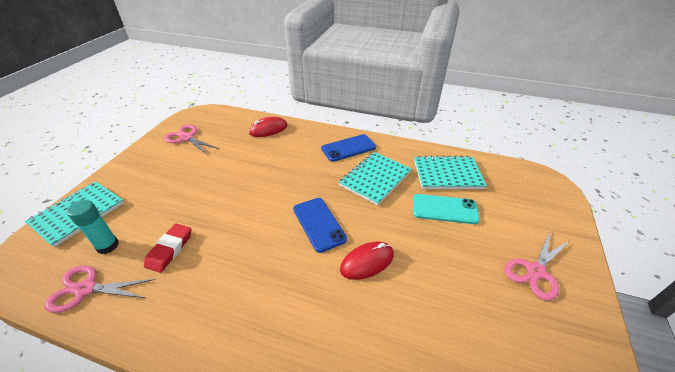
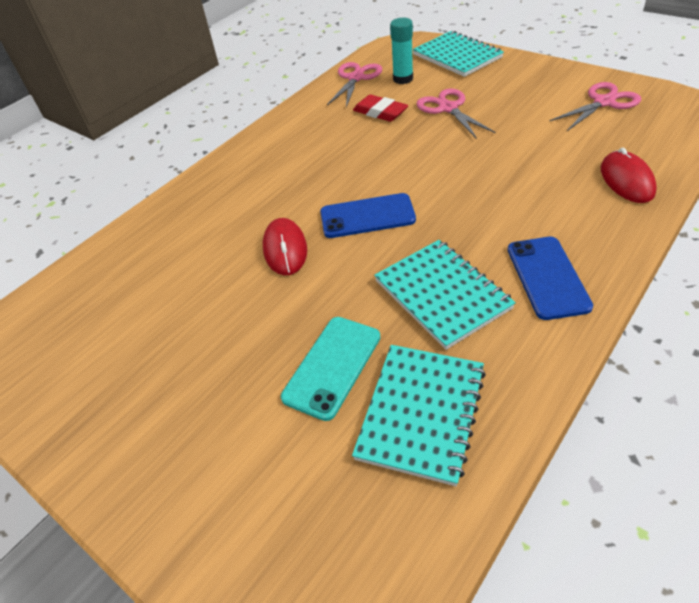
camera: 115 degrees right, 5 degrees up
pink scissors [504,232,569,301] -> pink scissors moved to [417,88,496,139]

